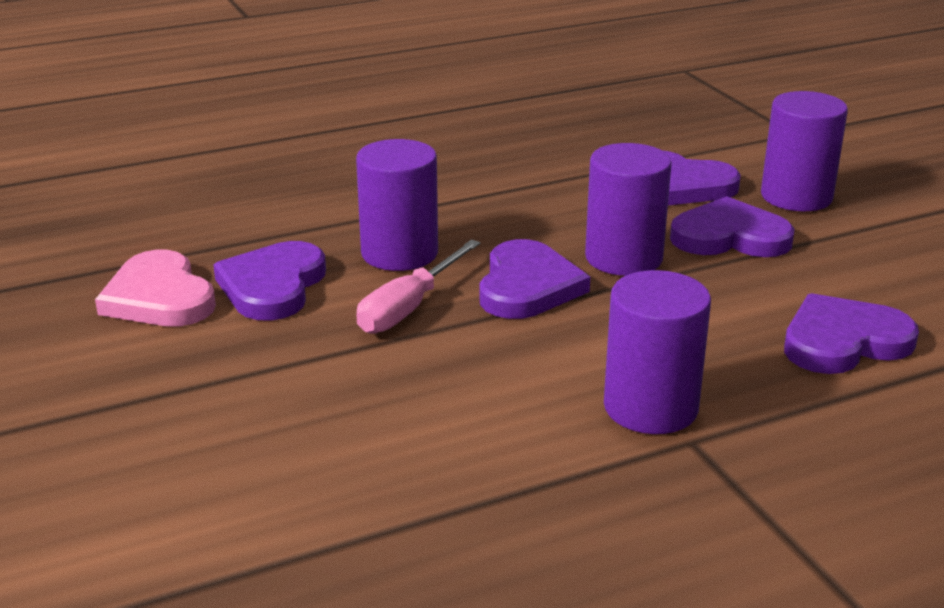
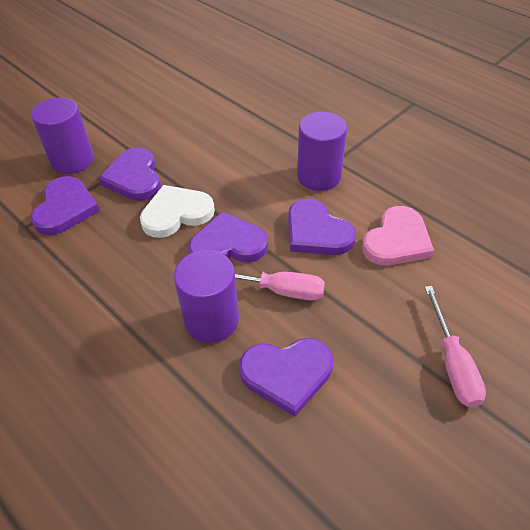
camera: 110 degrees left, 20 degrees up
pink heart [95,250,216,327] -> pink heart moved to [362,206,434,266]
purple cylinder [585,143,672,276] -> white heart [140,185,215,238]
purple heart [784,293,919,374] -> purple heart moved to [288,199,356,255]
none -> pink screwdriver [424,286,486,408]

